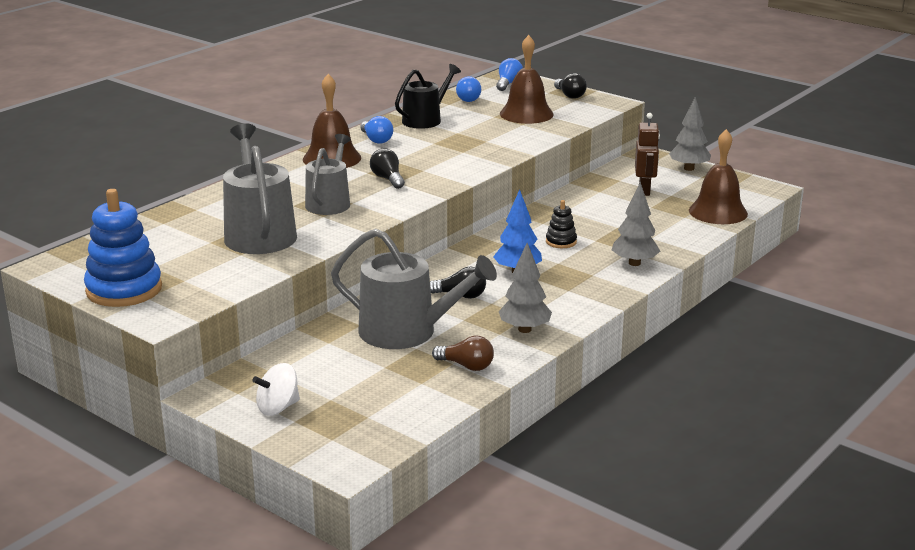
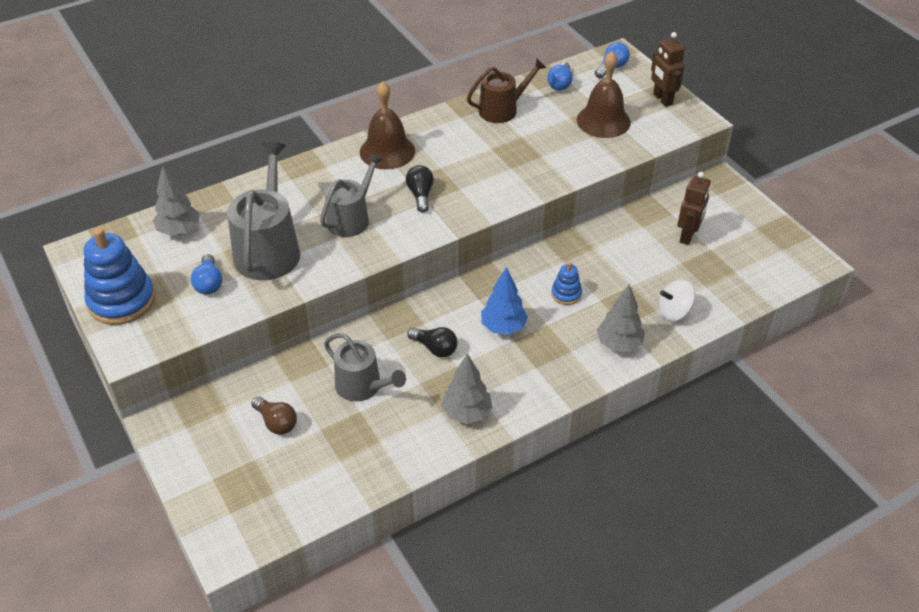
camera: 20 degrees right, 20 degrees up
white spinning top [252,363,300,416] -> white spinning top moved to [659,280,695,321]
grey watering can [331,228,497,349] -> grey watering can [324,333,406,401], size x0.66
blue light bulb [360,116,393,144] -> blue light bulb moved to [191,254,222,294]
black watering can [395,64,461,129] -> brown watering can [467,58,546,123]
brown light bulb [432,335,494,371] -> brown light bulb moved to [251,396,297,435]
black stacking toy [546,200,577,248] -> blue stacking toy [551,262,582,305]
black light bulb [554,73,587,99] -> brown robot [651,32,685,107]
grey tree [669,97,711,171] -> grey tree moved to [153,165,200,236]
brown bell [689,129,748,224] -> none

